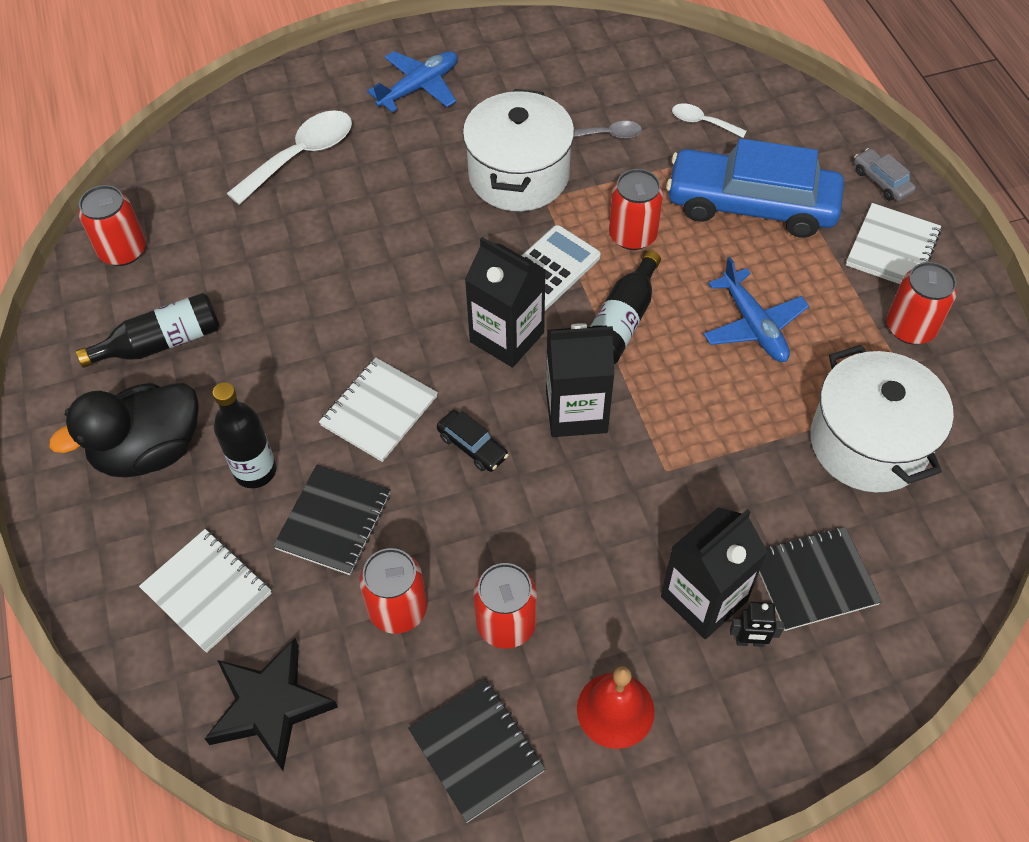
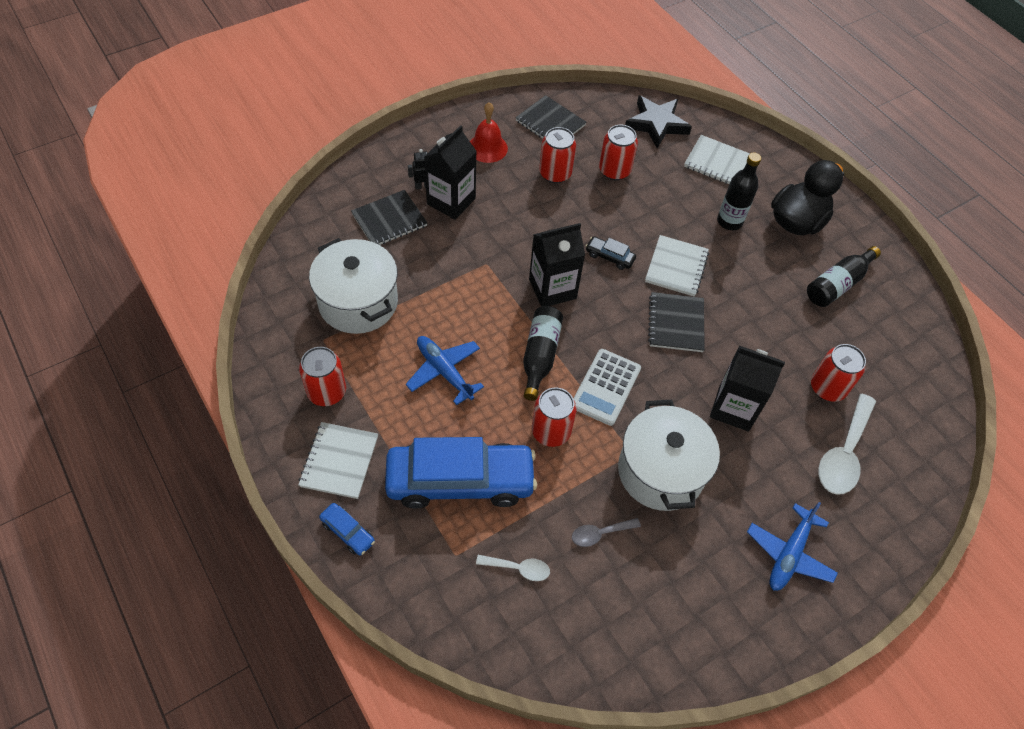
camera: 160 degrees right, 0 degrees up
red can [79,185,146,266] -> red can moved to [811,344,866,402]
black notebook [273,465,391,575] -> black notebook moved to [648,292,705,352]
black carton [465,237,546,368] -> black carton moved to [710,346,785,431]
grey car [854,148,916,201] -> blue car [319,503,375,556]

